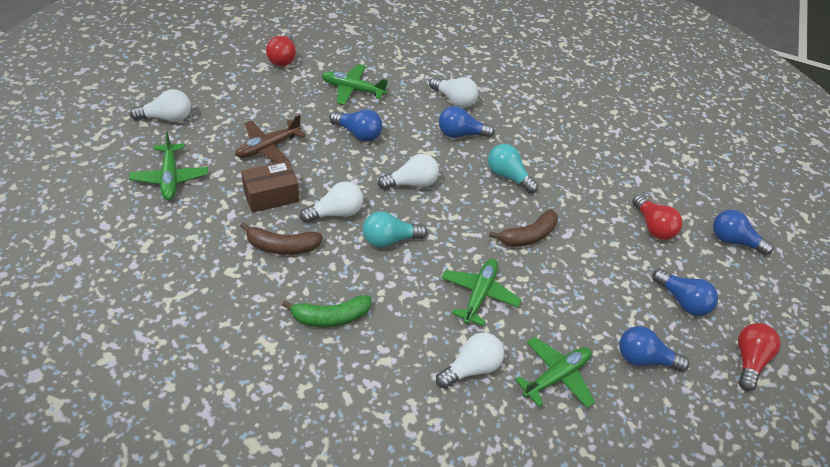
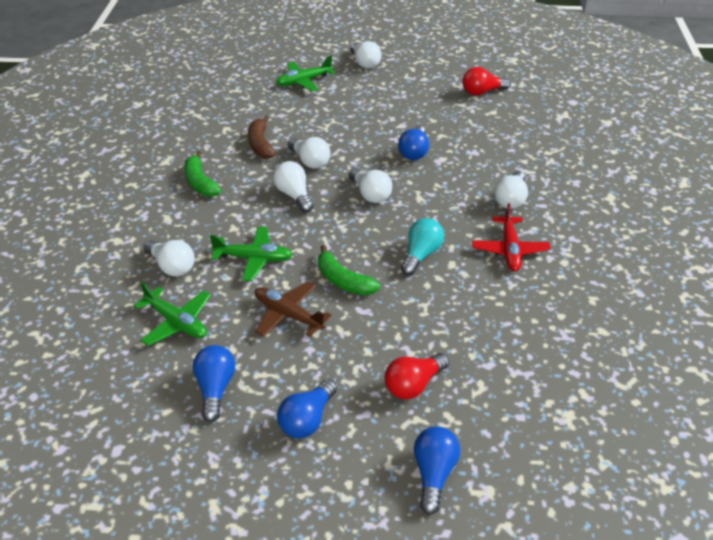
camera: 80 degrees right, 5 degrees down
brown plane [235,115,306,163] -> brown plane moved to [255,281,332,337]
brown box [241,161,299,213] -> none
green plane [322,64,388,105] -> none
turquoise light bulb [363,211,427,248] -> white light bulb [273,161,313,212]
blue light bulb [439,106,495,138] -> none
brown banana [489,209,558,247] -> green banana [318,245,380,295]
red light bulb [738,323,781,391] -> none
none -> red plane [472,203,551,272]

